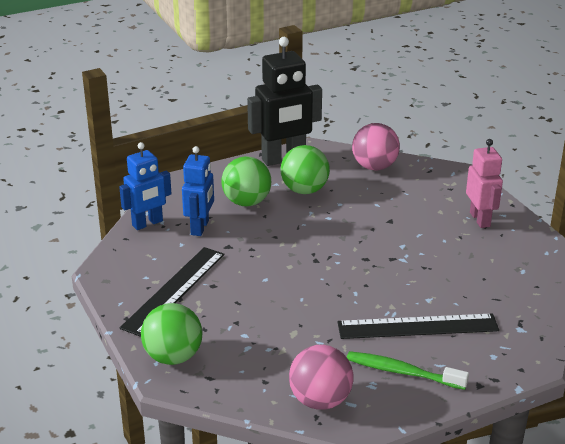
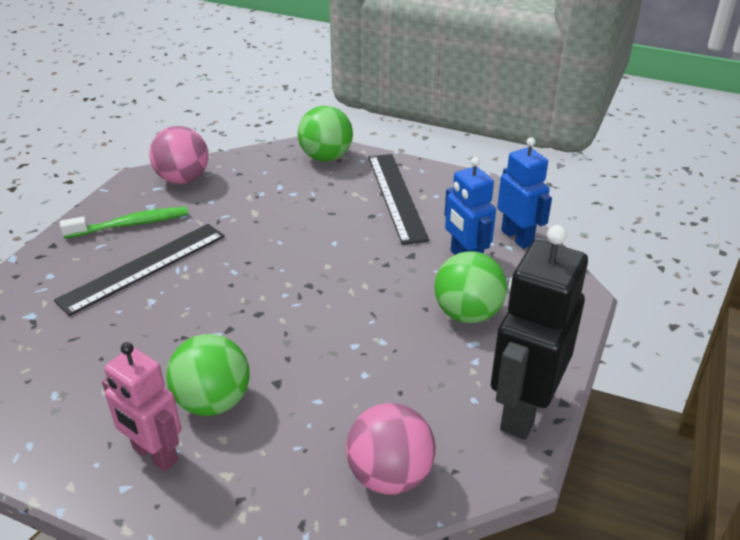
camera: 140 degrees right, 5 degrees up
blue robot [119,142,172,230] -> blue robot turned 135 degrees clockwise [497,138,552,249]
green ball [281,145,330,194] -> green ball moved to [166,334,250,416]

